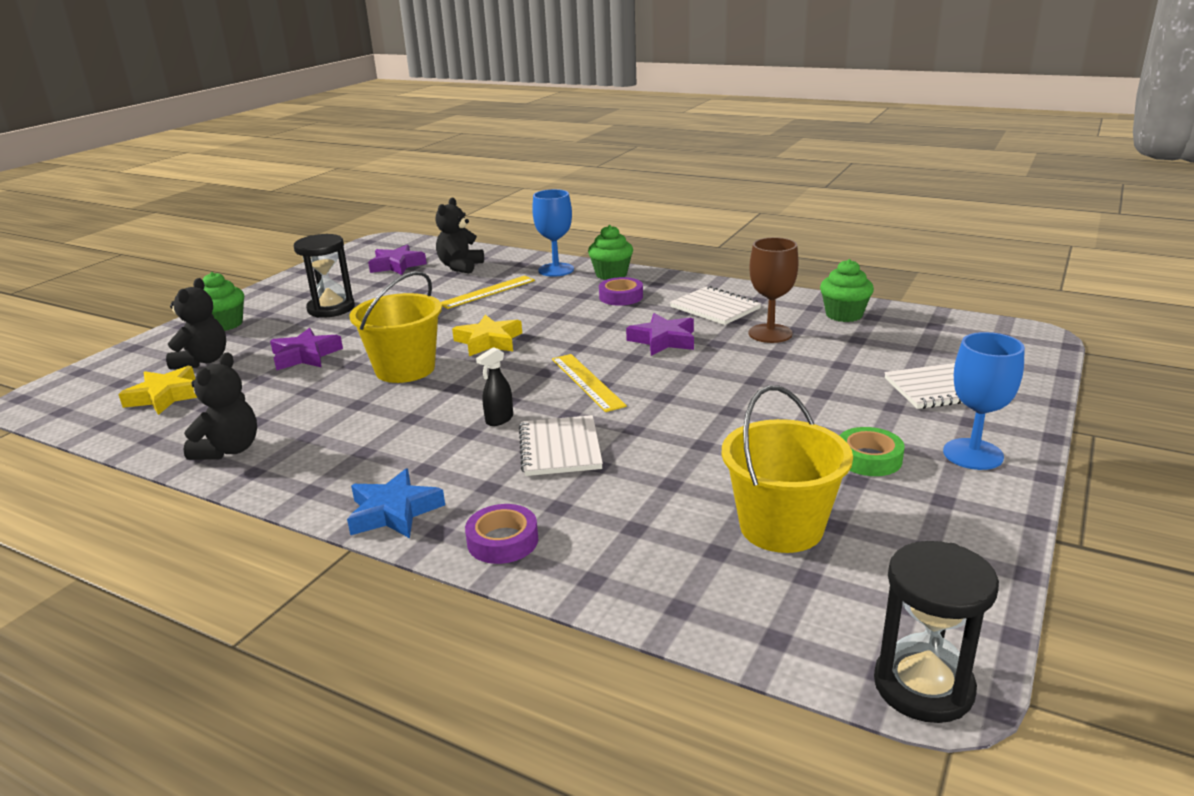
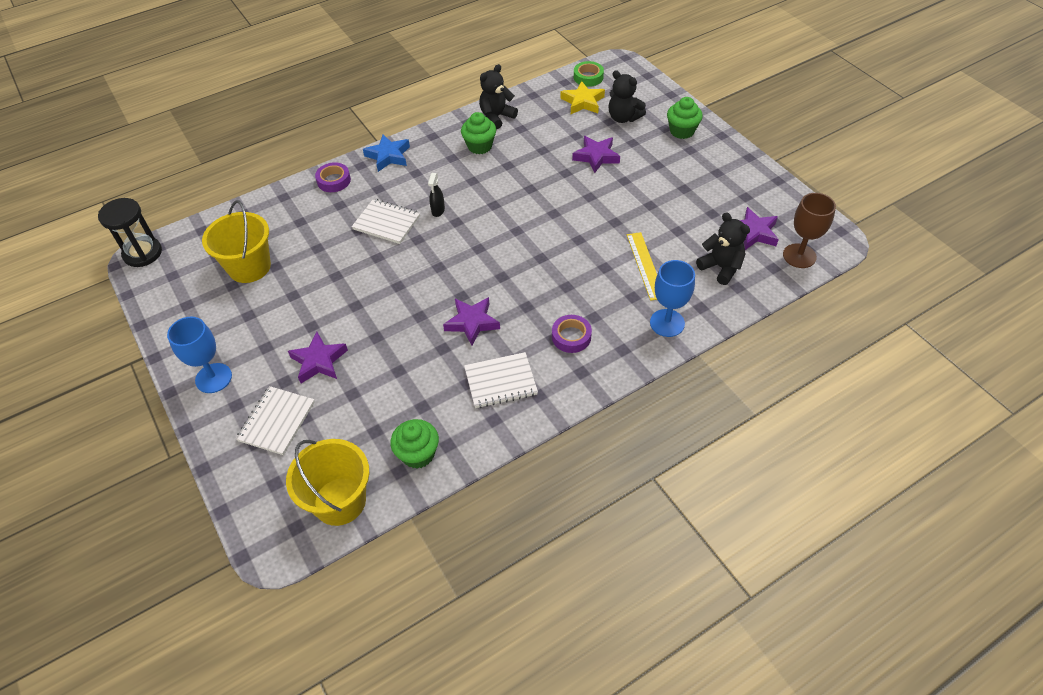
camera: 120 degrees right, 25 degrees up
black teddy bear [184,352,257,460] -> black teddy bear turned 90 degrees clockwise [479,64,518,129]
black hourglass [294,234,355,318] -> none
yellow bucket [349,271,442,383] -> yellow bucket moved to [286,439,369,526]
yellow star [452,315,522,356] -> none
black spray bottle [476,347,513,426] -> black spray bottle turned 150 degrees counterclockwise [428,173,445,217]
yellow ruler [552,354,627,412] -> none
green cupcake [588,225,633,280] -> green cupcake moved to [461,112,496,154]
brown goblet [748,237,799,343] -> brown goblet moved to [783,193,836,268]
green tape [839,427,905,476] -> green tape moved to [574,61,604,87]
none -> purple star [288,332,348,383]

